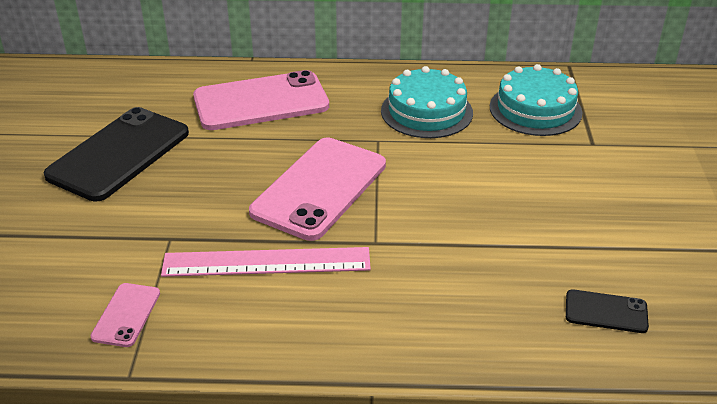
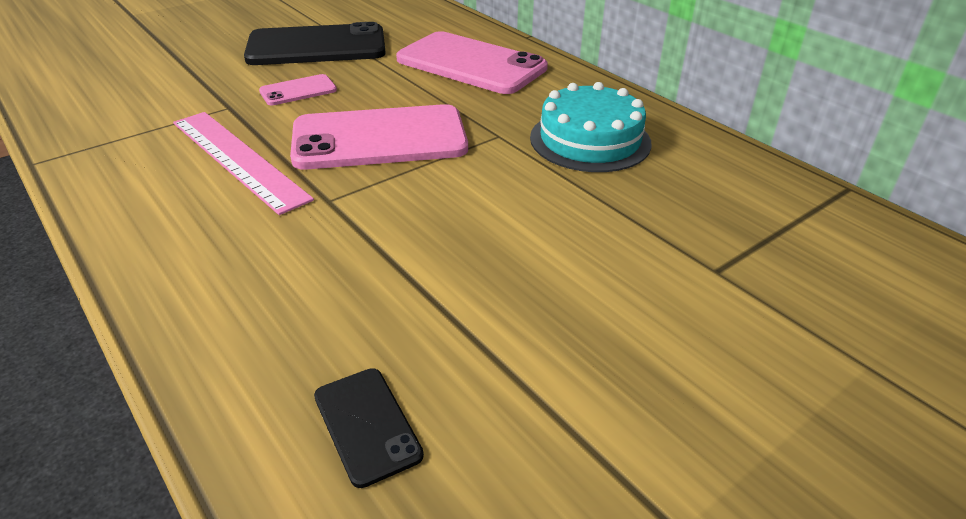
camera: 50 degrees right, 0 degrees up
pink phone [90,283,160,347] -> pink phone moved to [259,74,337,105]
turquoise cake [490,64,582,136] -> none

